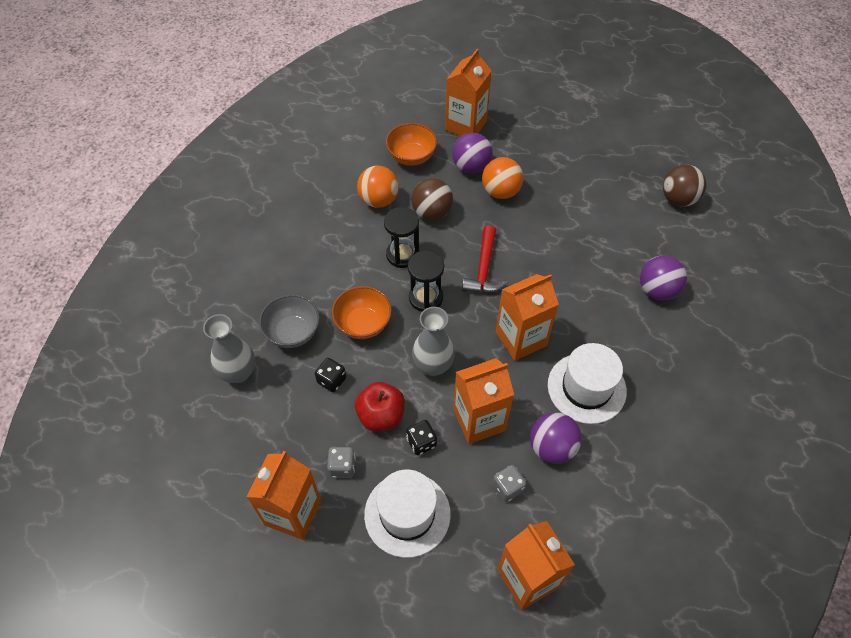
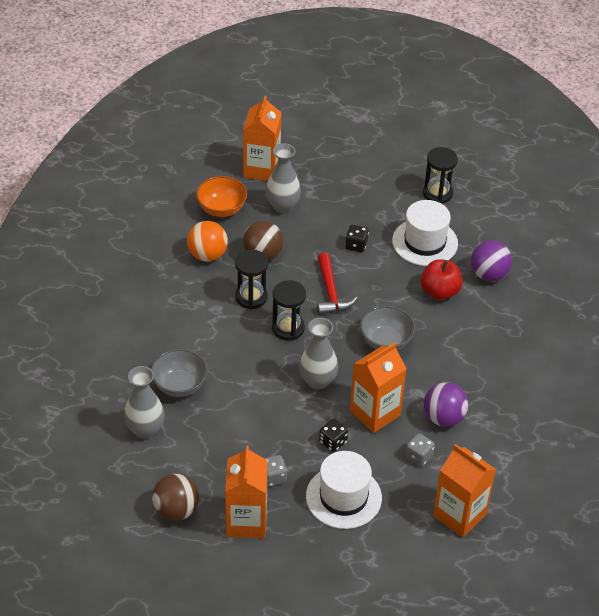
camera: 20 degrees left, 10 degrees down
black dice [315,358,346,392] -> black dice moved to [345,225,369,252]
orange bowl [332,286,392,339] -> none
red apple [355,382,405,431] -> red apple moved to [421,259,463,300]
purple ball [452,133,493,174] -> grey vase [266,143,301,213]
orange ball [482,157,523,199] -> none
orange carton [496,274,559,361] -> grey bowl [360,306,415,350]
white hat [548,343,627,424] -> white hat moved to [392,200,458,266]
brown ball [663,165,707,207] -> brown ball moved to [152,474,199,521]
none -> black hourglass [423,147,458,204]

